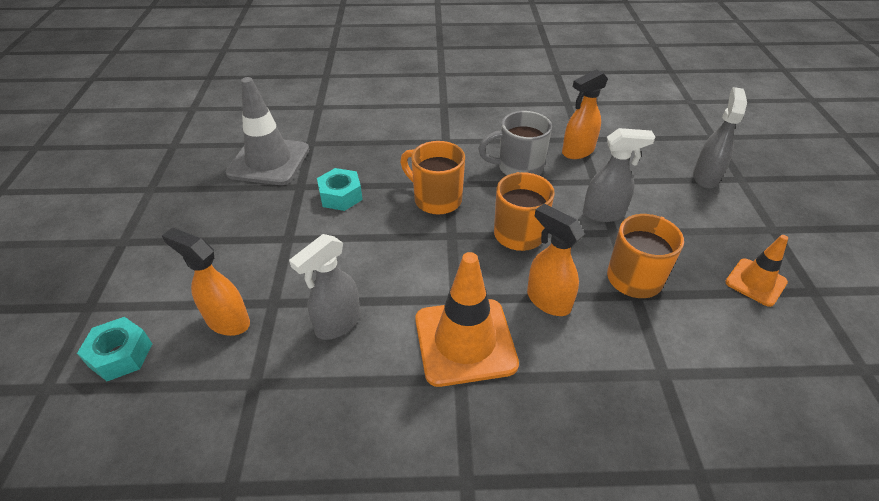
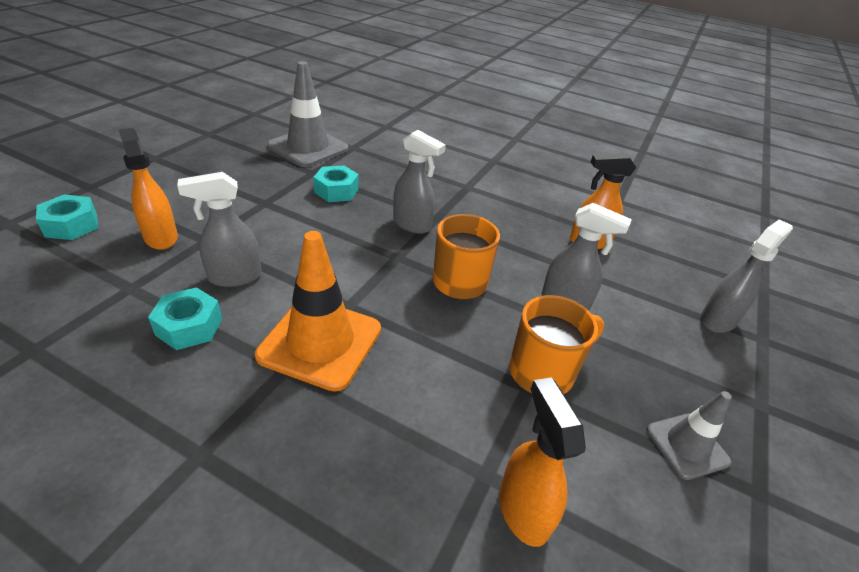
camera: 25 degrees right, 5 degrees down
orange mug [400,141,465,215] -> grey spray bottle [393,130,446,234]
grey mug [478,111,552,175] -> none
orange spray bottle [527,204,585,316] -> orange spray bottle moved to [499,377,586,547]
orange traffic cone [725,235,788,307] -> grey traffic cone [647,391,732,480]
none -> turquoise nut [148,287,222,350]

